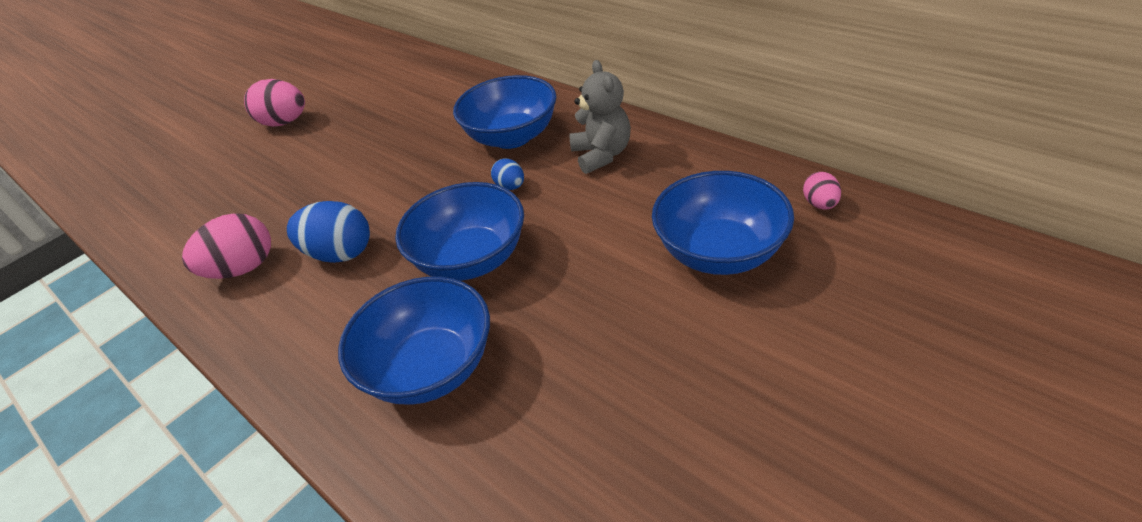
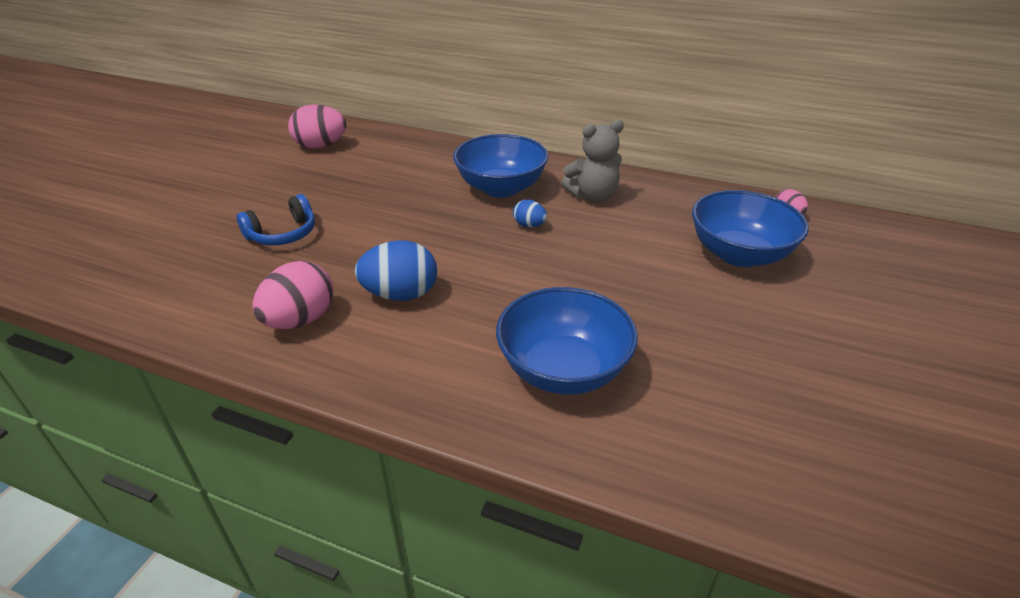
camera: 25 degrees left, 5 degrees down
pink egg [244,79,305,127] -> pink egg moved to [288,104,346,149]
blue bowl [395,182,524,281] -> none
grey teddy bear [569,60,631,174] -> grey teddy bear turned 105 degrees clockwise [561,120,624,202]
none -> blue headphones [237,194,315,245]

